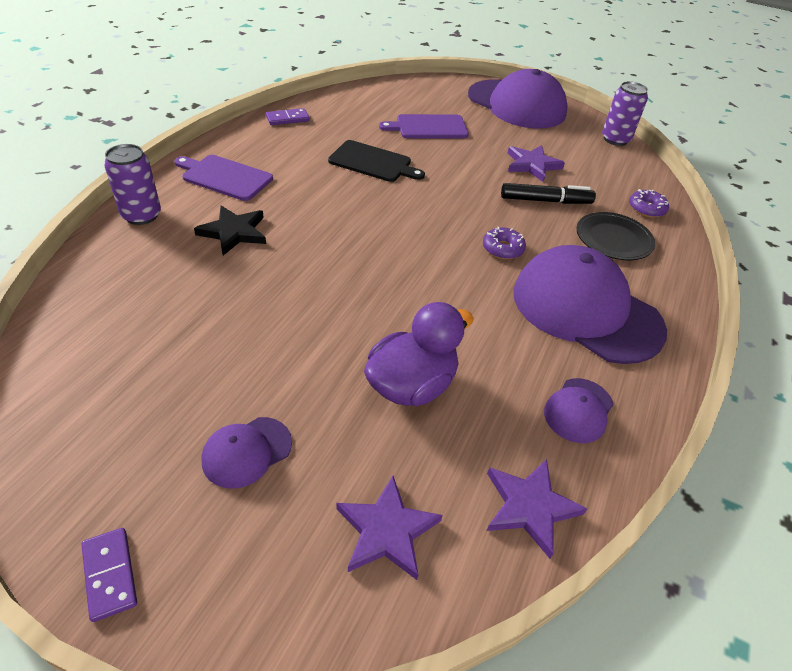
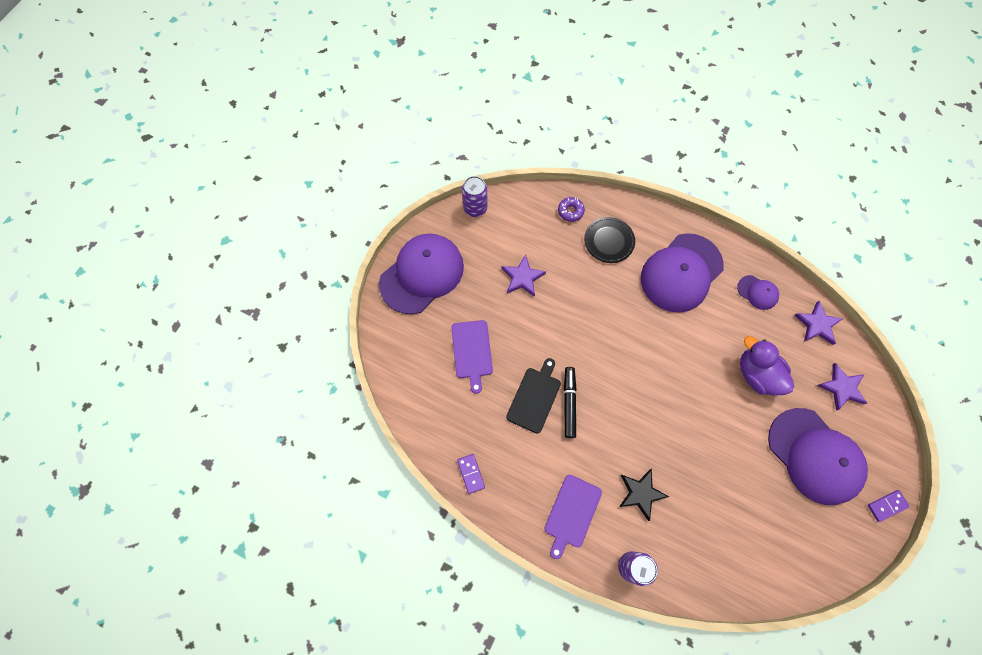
camera: 85 degrees left, 25 degrees up
purple cap [201,417,292,489] -> purple cap [768,408,868,505], size x2.21
purple donut [483,227,526,259] -> none
black marker [501,183,596,204] -> black marker moved to [564,367,577,438]

